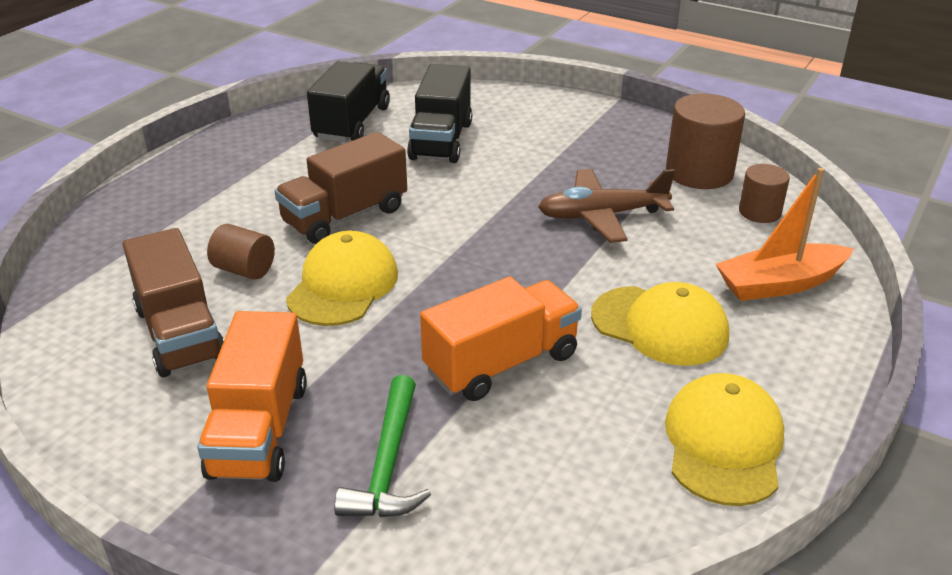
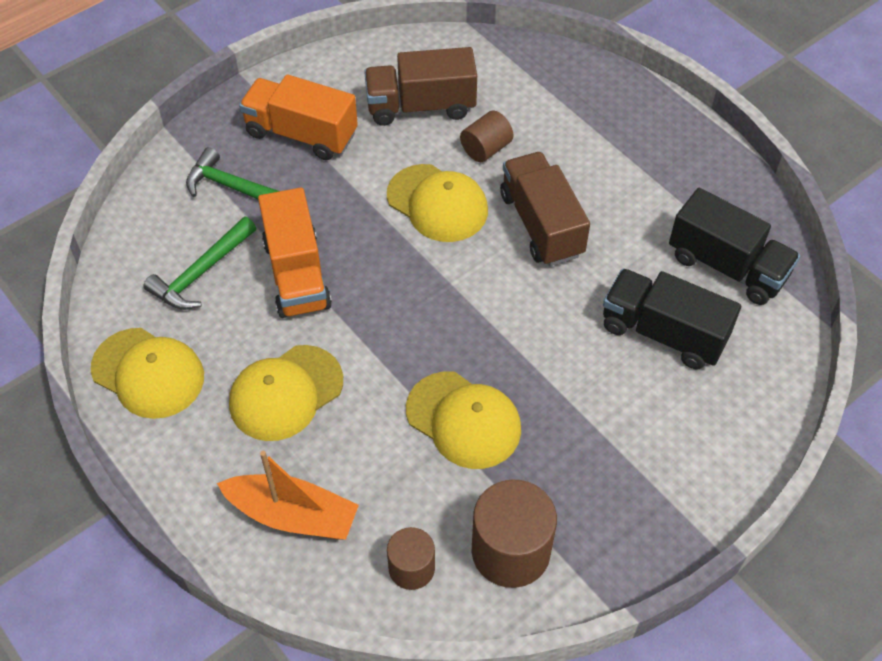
camera: 110 degrees right, 20 degrees up
brown plane [538,169,675,243] -> yellow cap [406,371,521,469]
orange boat [716,168,854,301] -> orange boat turned 105 degrees clockwise [217,451,359,540]
none -> green hammer [144,217,256,310]

